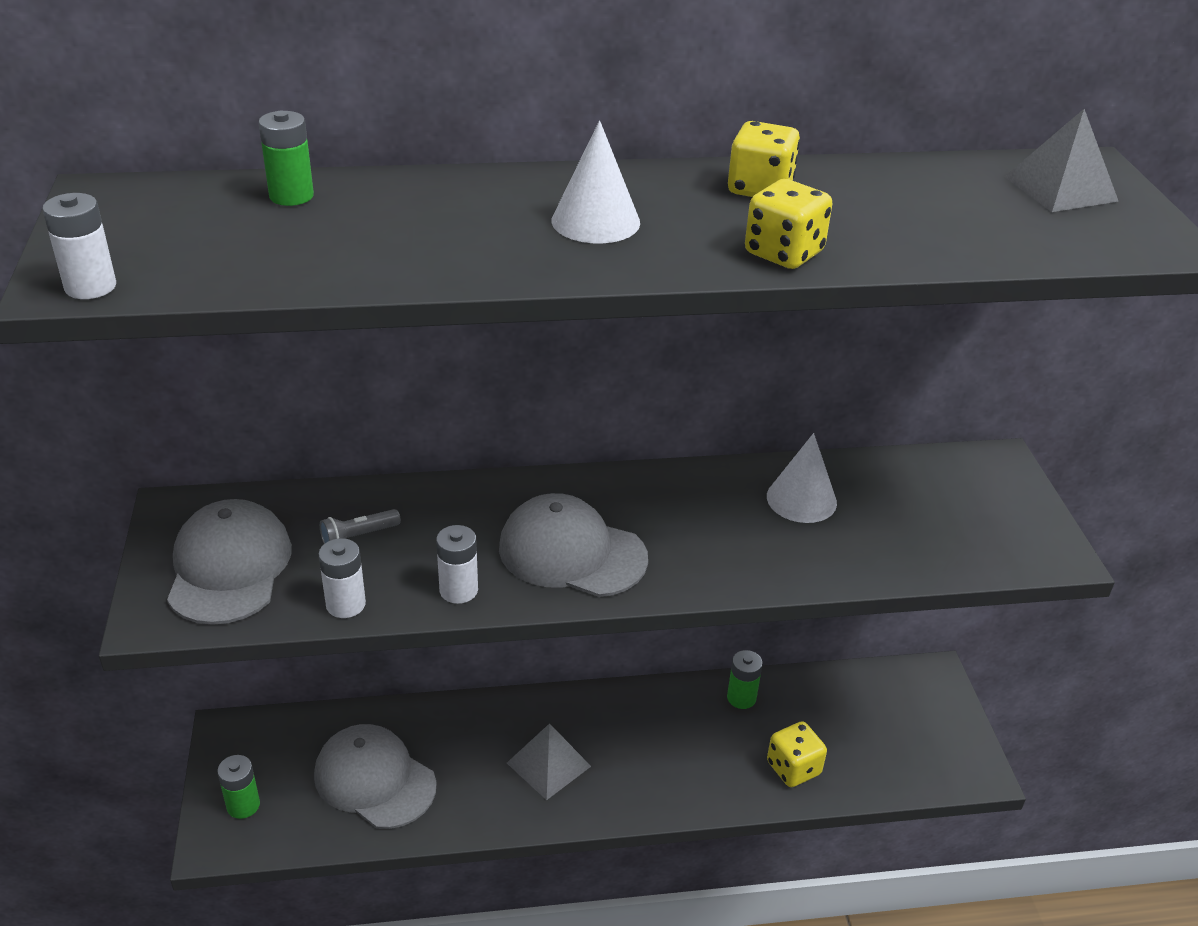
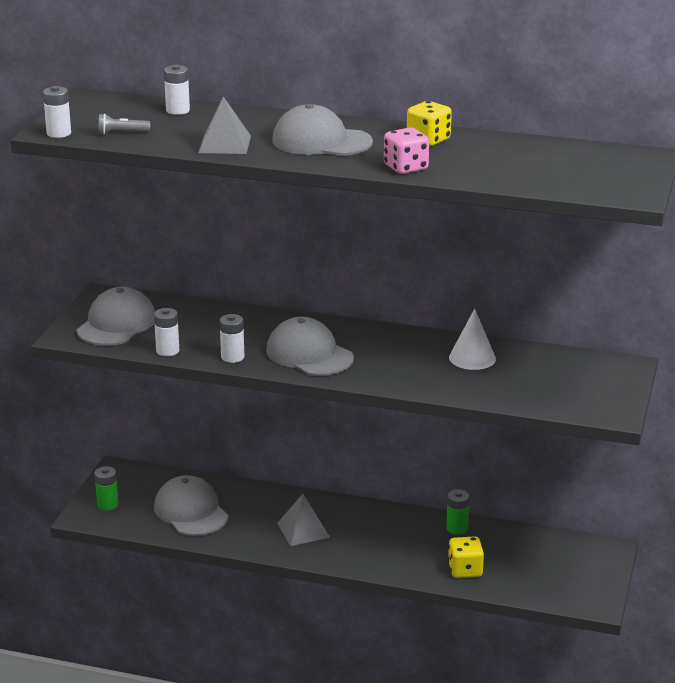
camera: 25 degrees right, 10 degrees down
green battery [258,111,314,206] -> white battery [164,65,190,115]
grey flashlight [320,509,401,544] -> grey flashlight moved to [98,114,150,135]
white cone [552,120,640,243] -> grey cap [272,104,373,156]
yellow dice [745,179,833,269] -> pink dice [384,127,429,174]
grey pyramid [1005,109,1119,212] -> grey pyramid moved to [198,97,251,154]

